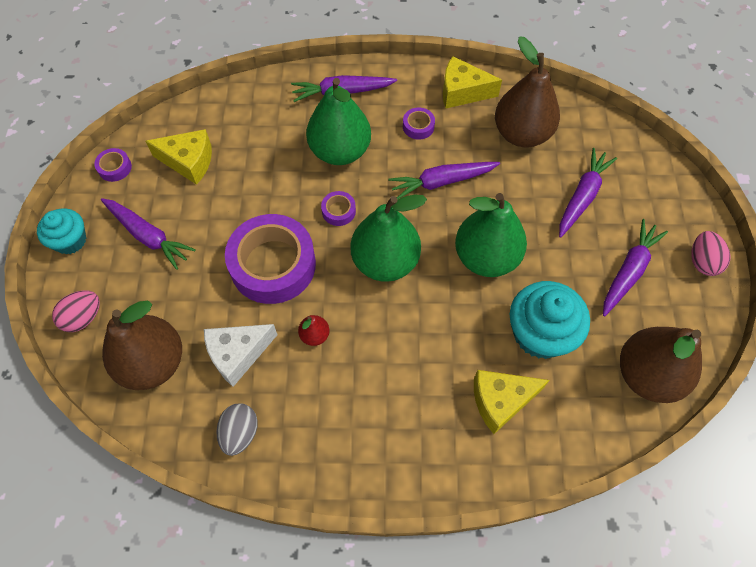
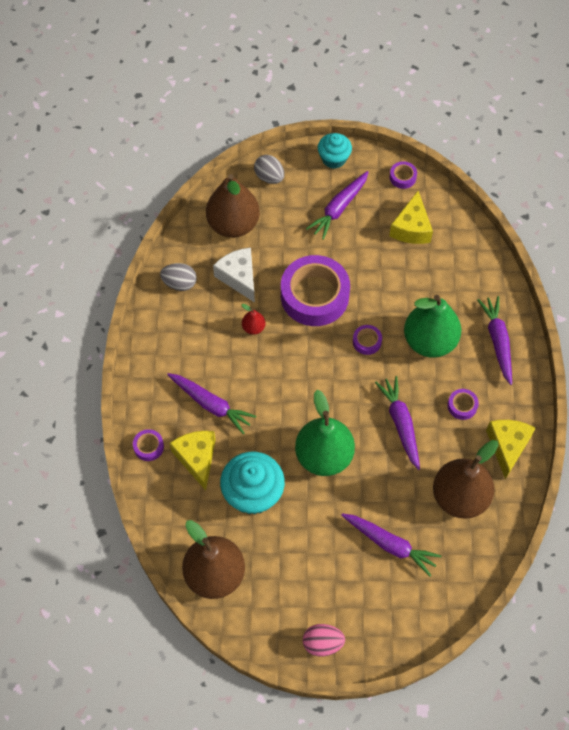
camera: 90 degrees right, 0 degrees up
pink egg [52,290,100,332] -> grey egg [254,155,284,184]
green pear [350,195,427,282] -> none
purple carrot [603,219,668,316] -> purple carrot moved to [167,373,256,434]
none -> purple tape [133,429,164,461]

